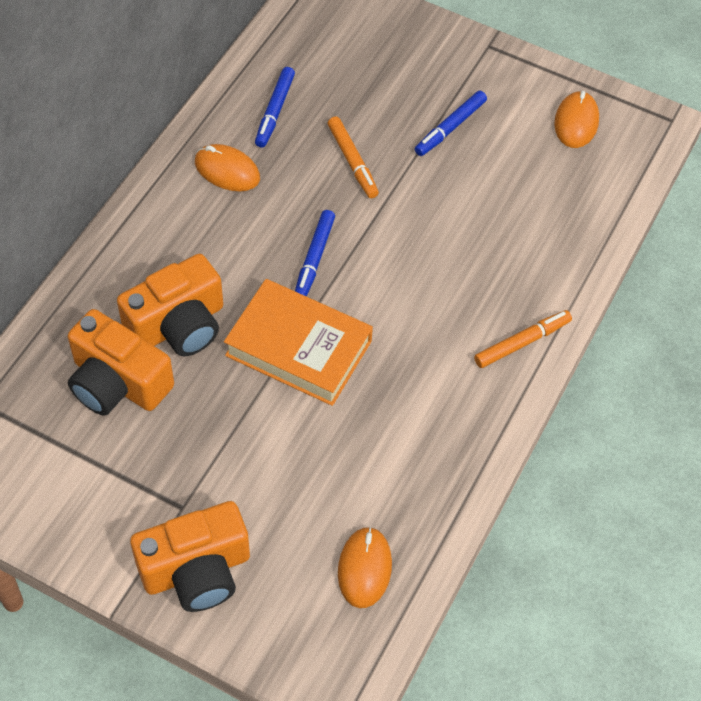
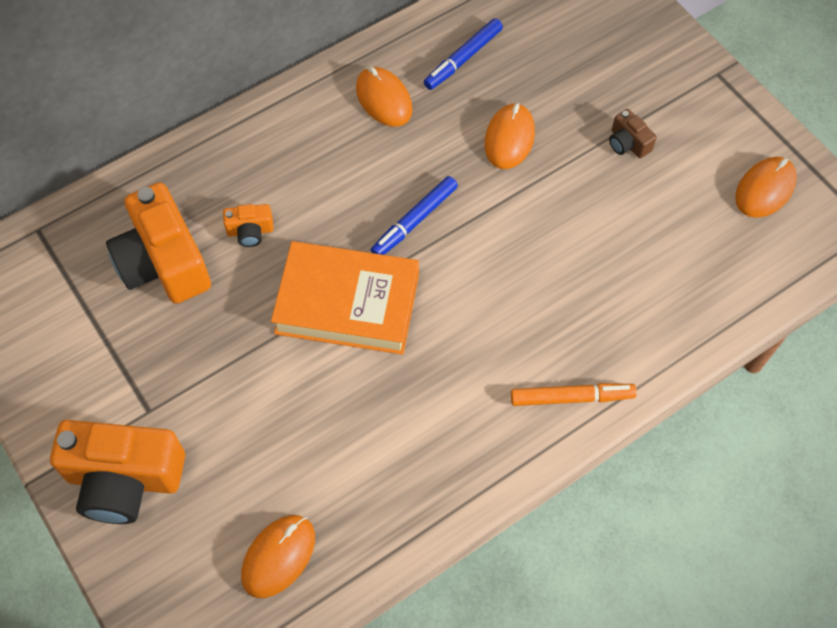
camera: 30 degrees right, 5 degrees up
orange camera [117,254,223,356] -> orange camera [223,204,273,247], size x0.45
orange book [224,279,373,406] -> orange book turned 45 degrees counterclockwise [271,241,419,355]
orange marker [328,117,379,198] -> orange mouse [484,103,535,169]
blue marker [415,91,487,156] -> brown camera [609,109,657,158]

